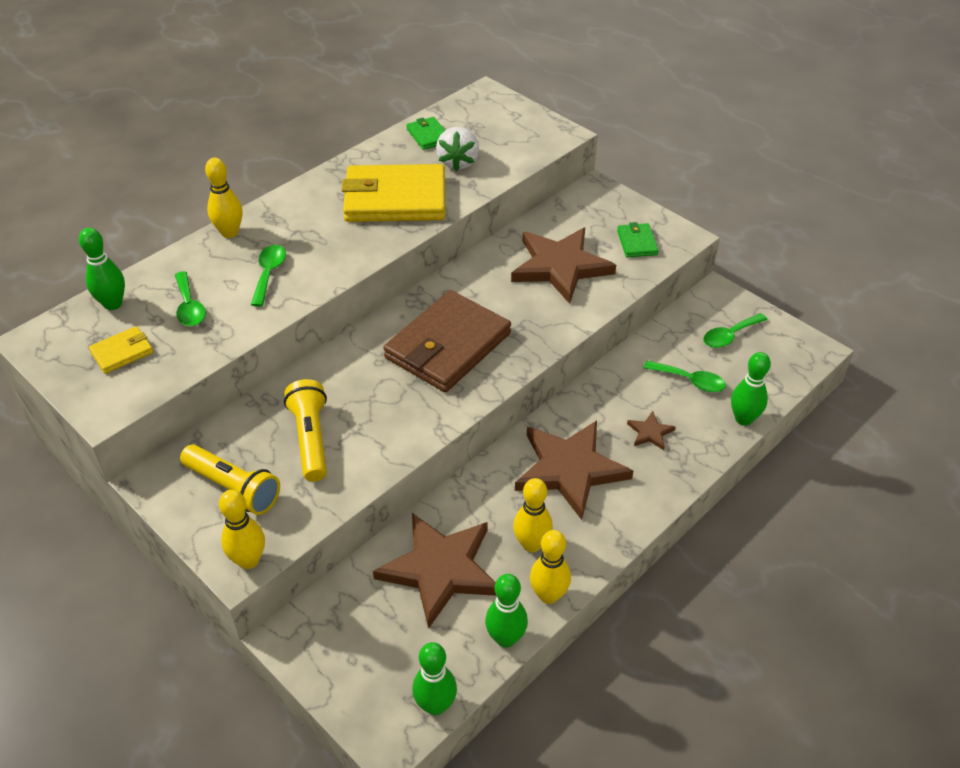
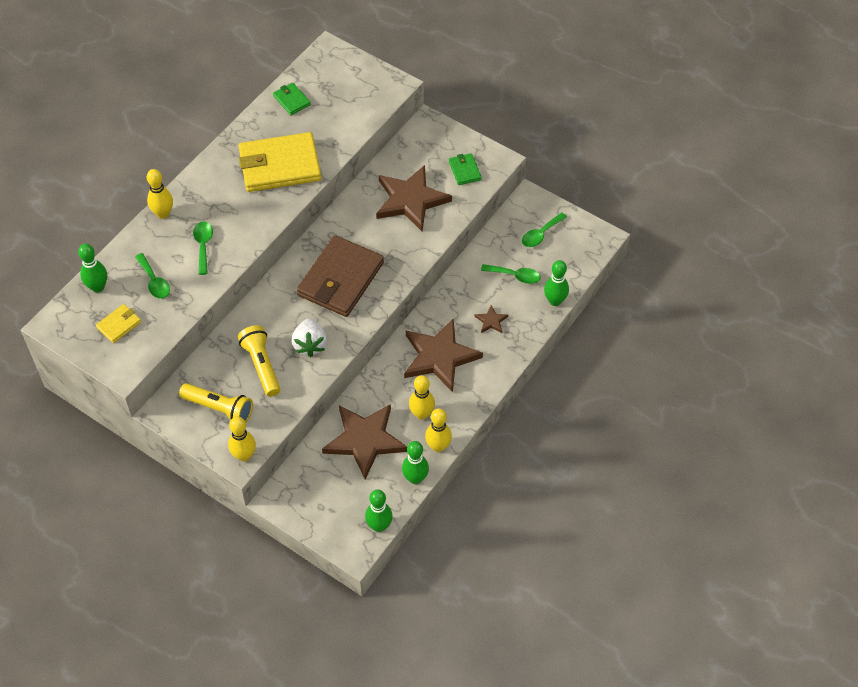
camera: 10 degrees left, 10 degrees up
white strawberry [436,127,479,171] -> white strawberry moved to [292,319,327,357]

